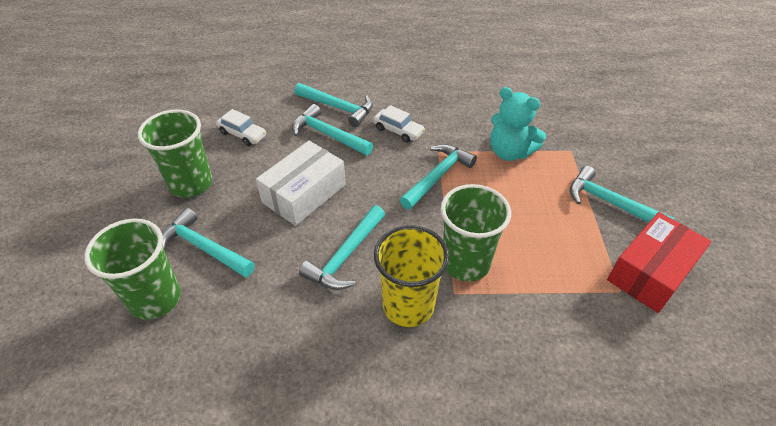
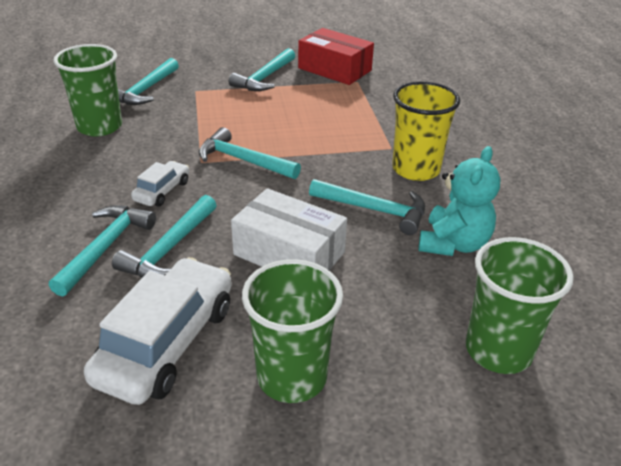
camera: 100 degrees left, 10 degrees down
turquoise hammer [162,208,255,278] -> turquoise hammer moved to [118,58,179,105]
white car [216,109,266,146] -> white car [84,257,232,405], size x1.96
green cup [441,184,511,282] -> green cup moved to [53,44,122,136]
turquoise teddy bear [490,87,546,161] -> turquoise teddy bear moved to [418,146,501,256]

